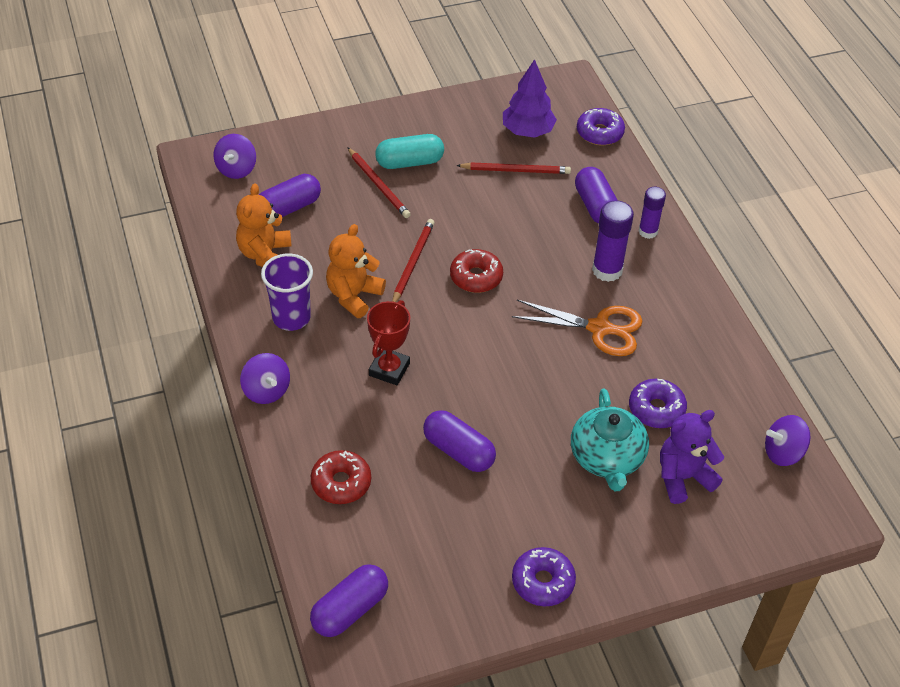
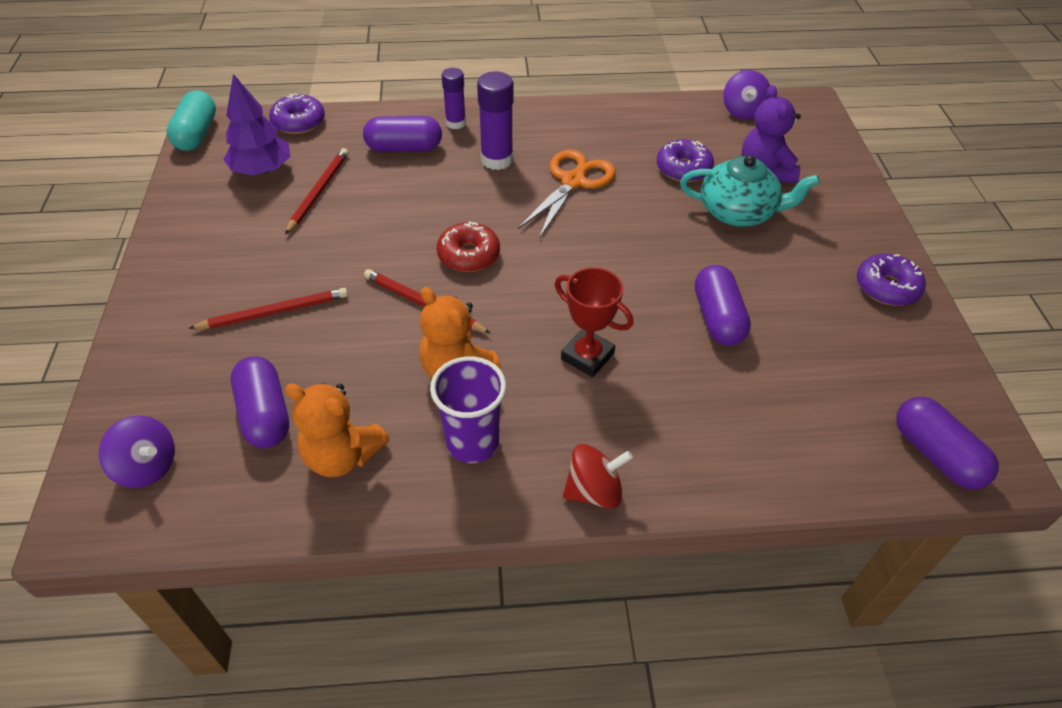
camera: 75 degrees left, 0 degrees up
purple spinning top [240,353,290,404] -> red spinning top [563,444,633,509]
red donut [311,450,371,504] -> none
turquoise capsule [375,134,444,169] -> turquoise capsule moved to [167,90,216,151]
purple capsule [423,410,496,472] -> purple capsule turned 60 degrees counterclockwise [695,265,751,346]

